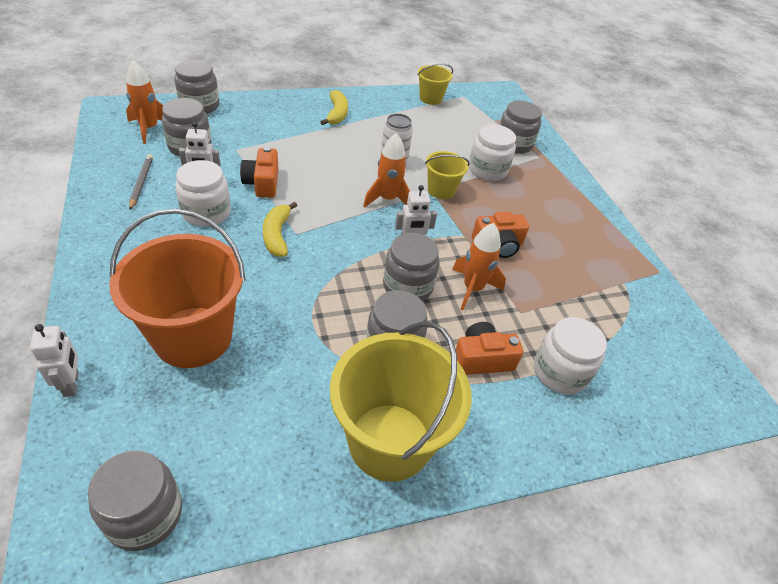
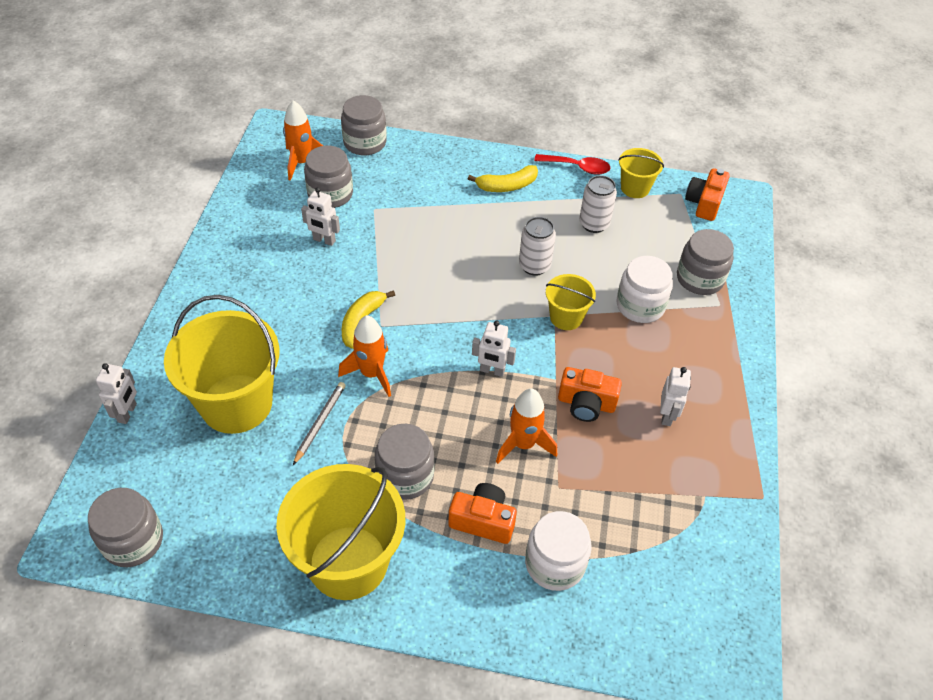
camera: 30 degrees right, 5 degrees up
orange bucket [109,209,246,368] -> yellow bucket [164,295,280,434]
grey pencil [129,154,153,210] -> grey pencil moved to [293,382,346,465]
white jar [175,160,231,227] -> none
orange camera [240,147,278,198] -> orange camera moved to [685,168,730,221]
yellow banana [321,90,348,125] -> yellow banana turned 45 degrees clockwise [468,165,538,192]
orange rocket [363,133,410,208] -> orange rocket moved to [338,315,391,397]
grey jar [383,233,440,301] -> none
none -> red spoon [534,154,610,175]
none -> white can [579,175,617,233]
none -> white robot [660,367,691,426]

